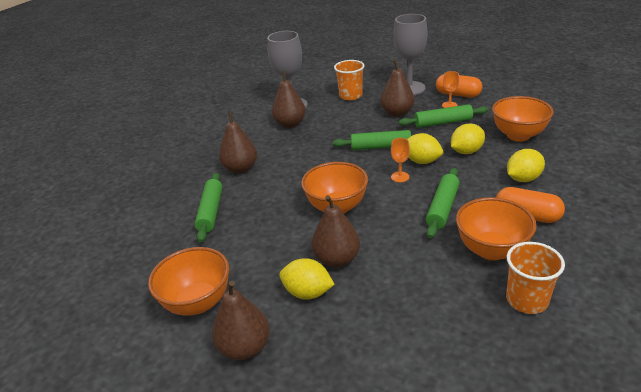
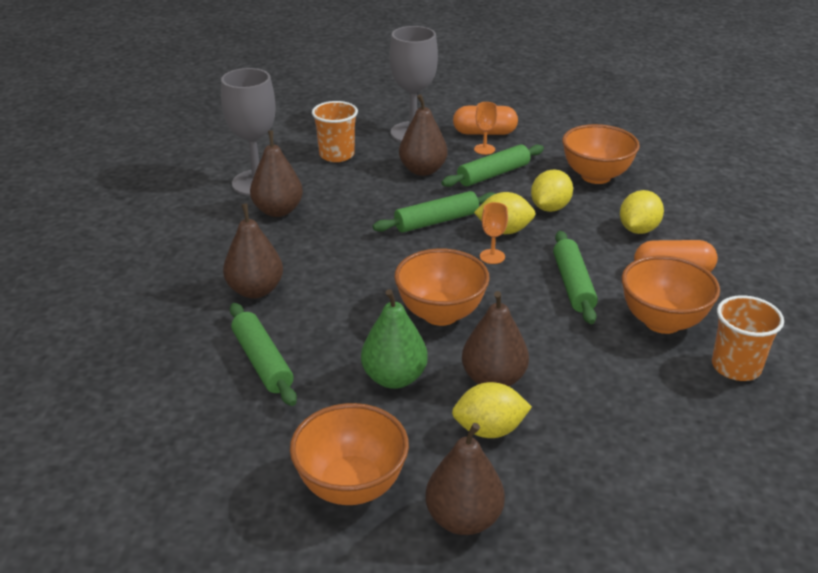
camera: 30 degrees left, 0 degrees up
none -> green pear [361,289,428,389]

